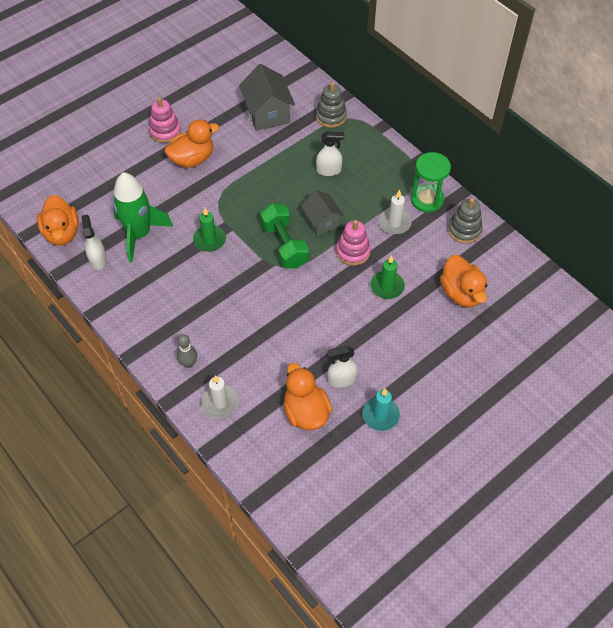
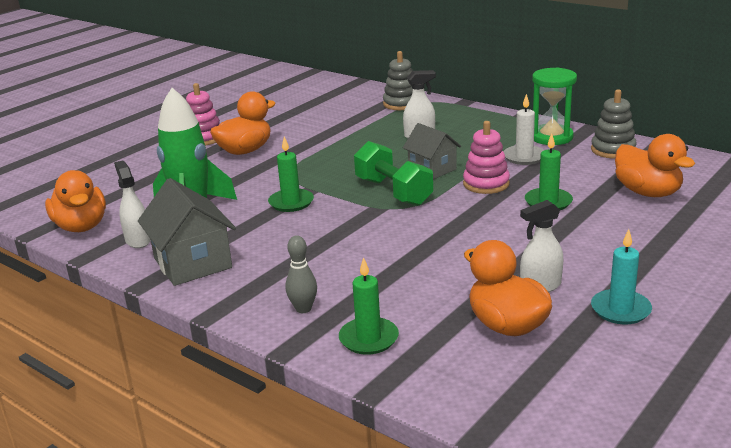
camera: 10 degrees left, 30 degrees down
white candle [201,375,239,418] -> green candle [339,257,399,355]
grey house [239,64,295,131] -> grey house moved to [138,178,236,286]

